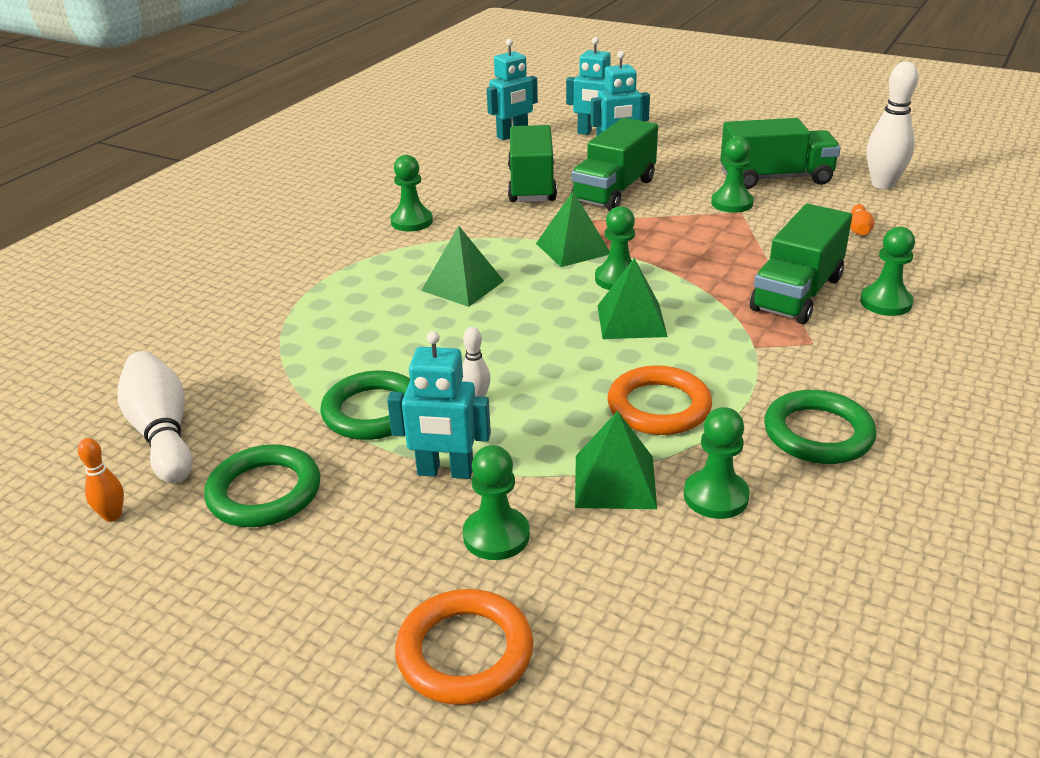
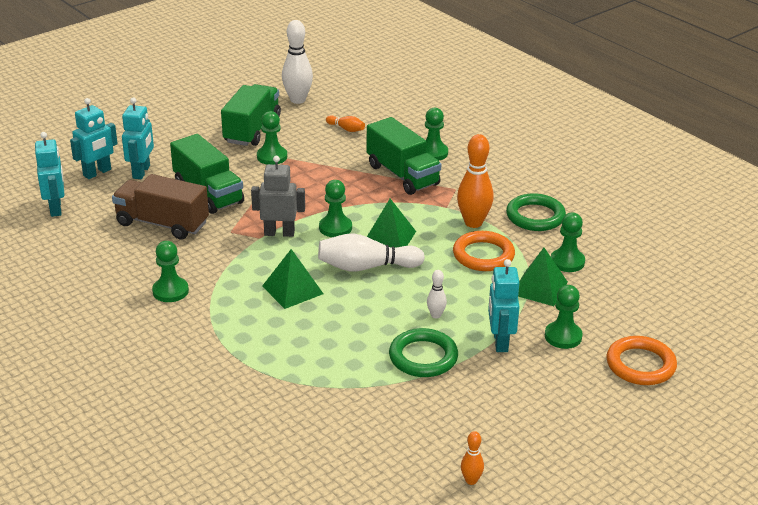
camera: 70 degrees left, 0 degrees up
white bowling pin [117,351,192,483] -> white bowling pin moved to [318,233,425,271]
green ring [204,444,320,527] -> none
turquoise robot [387,331,491,479] -> turquoise robot turned 150 degrees clockwise [488,259,520,352]
green truck [508,125,557,202] -> brown truck [112,174,209,239]
green pyramid [536,191,610,267] -> grey robot [251,156,305,237]
none -> orange bowling pin [457,134,494,228]

